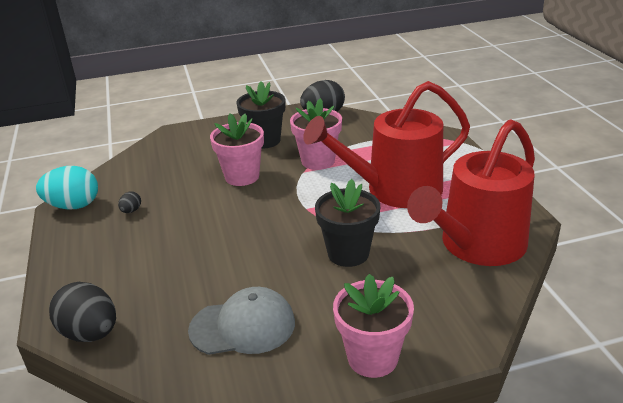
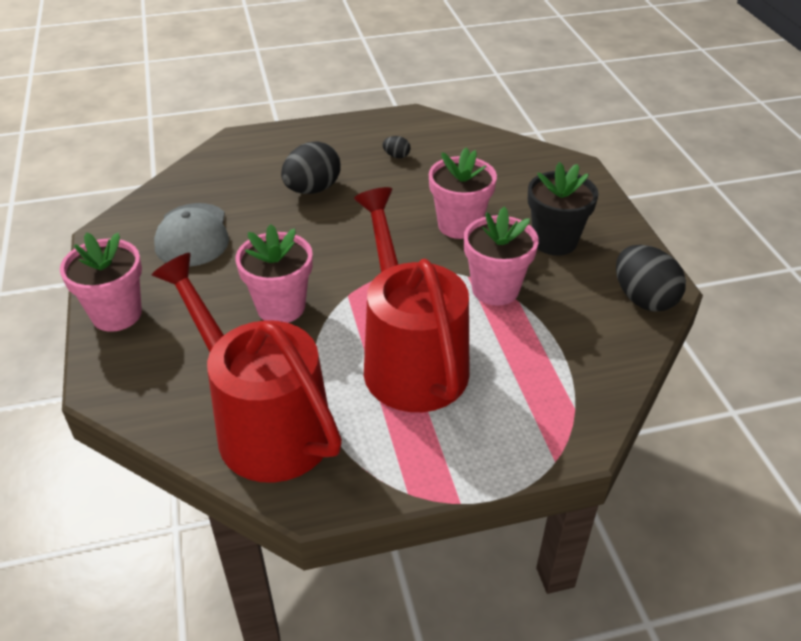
camera: 90 degrees right, 10 degrees up
turquoise egg [36,166,98,210] -> none
black egg [49,282,116,342] -> black egg moved to [281,141,341,194]
black flower pot [315,179,380,267] -> pink flower pot [236,224,313,323]

